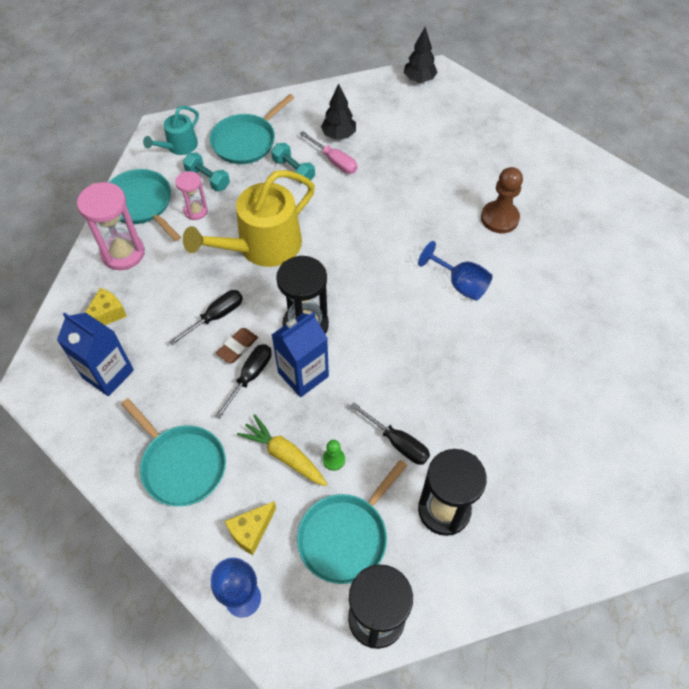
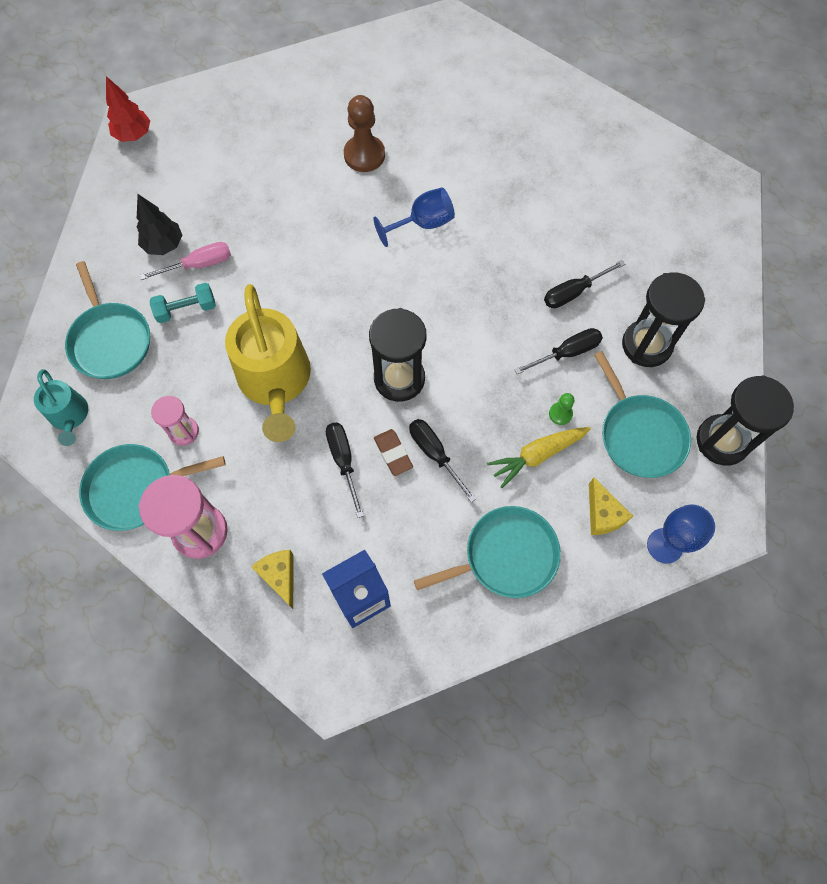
camera: 65 degrees left, 10 degrees up
turquoise dumbbell [183,152,230,192] -> none
blue carton [272,312,329,397] -> none
black tree [404,27,438,83] -> red tree [106,76,150,142]
none -> black screwdriver [544,260,625,308]

